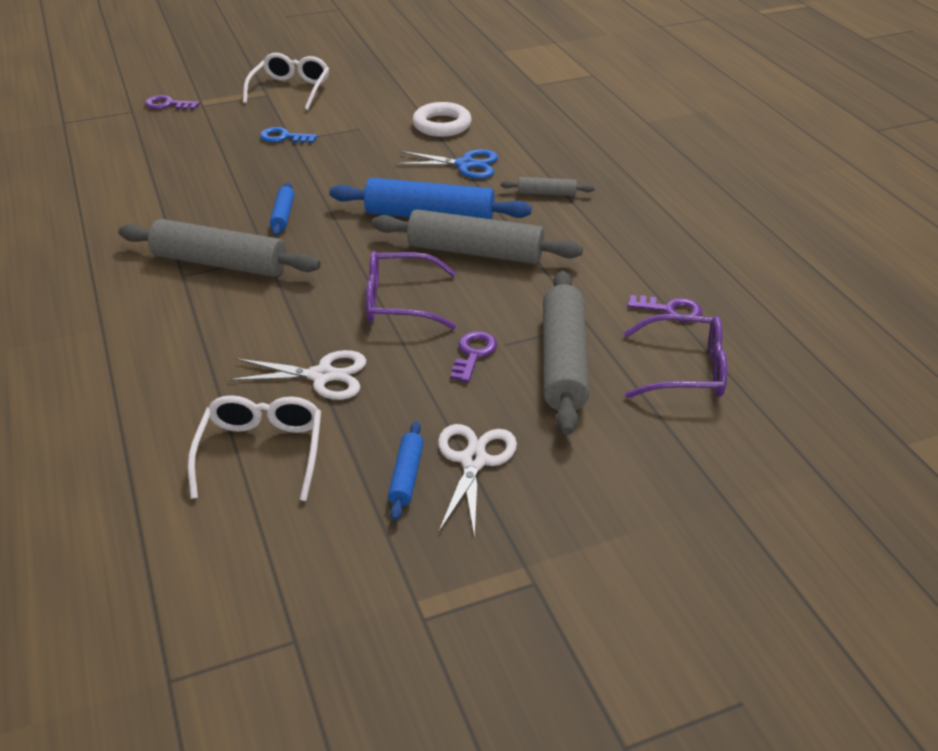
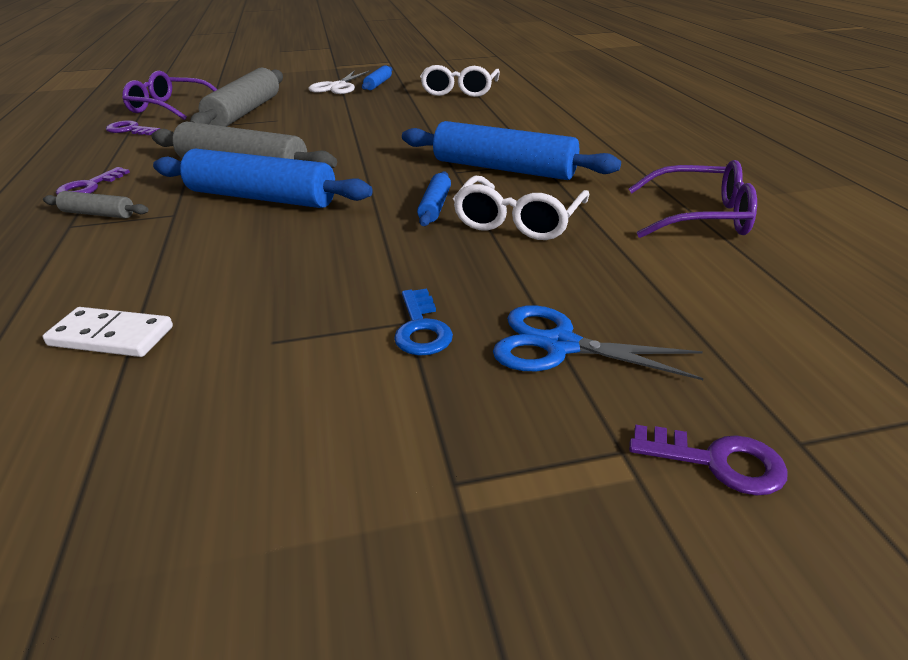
camera: 170 degrees left, 5 degrees down
grey rolling pin [118,219,321,277] -> blue rolling pin [402,121,621,180]
white scissors [228,350,366,400] -> none
white glasses [243,53,329,110] -> white glasses moved to [453,175,589,240]
blue key [260,127,318,143] -> blue key turned 60 degrees clockwise [394,289,453,356]
purple glasses [366,251,456,329] -> purple glasses moved to [628,160,757,238]
blue scissors [395,149,498,179] -> blue scissors moved to [493,305,703,380]
white ring [412,102,472,137] -> white domino [42,307,173,357]
purple key [451,331,497,383] -> purple key moved to [56,167,130,195]

